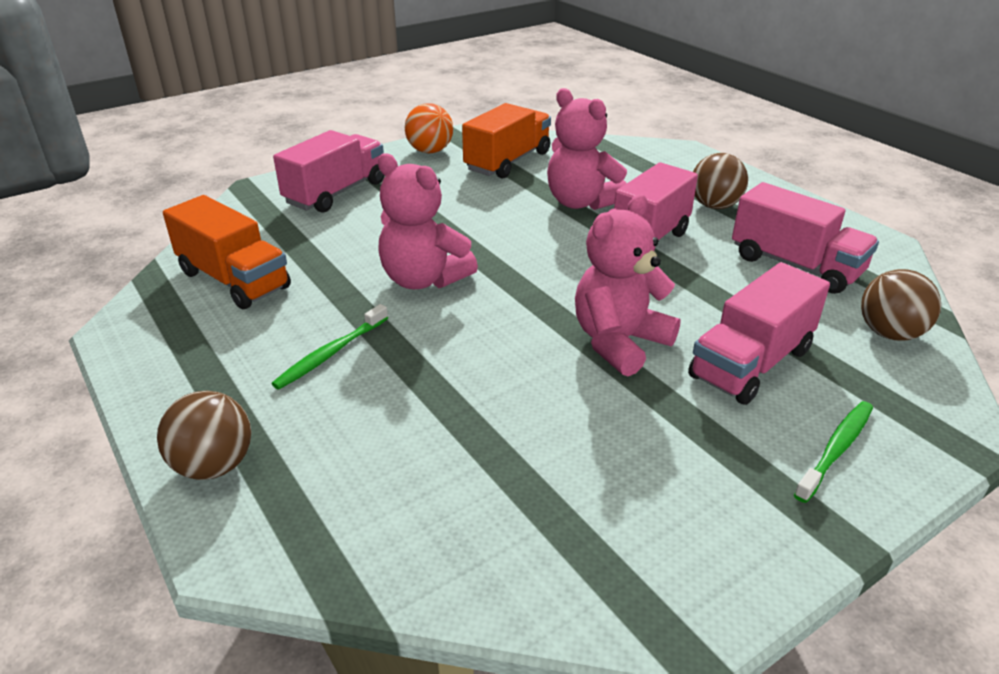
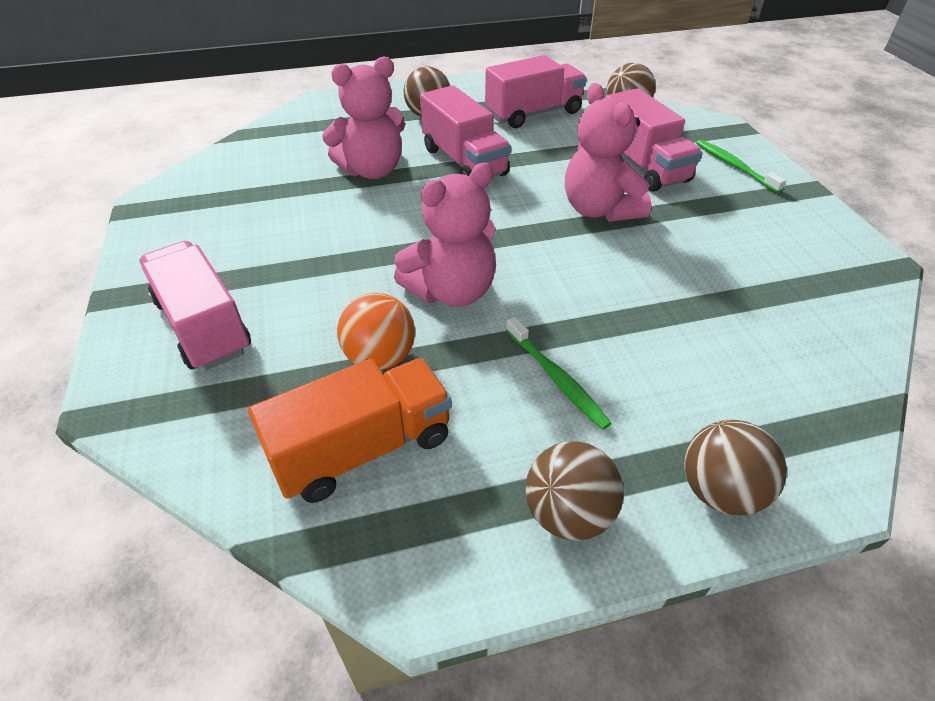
camera: 70 degrees left, 10 degrees up
orange ball [405,103,453,153] -> orange ball moved to [337,293,415,370]
orange truck [462,103,551,179] -> none
none -> brown ball [526,442,624,541]

